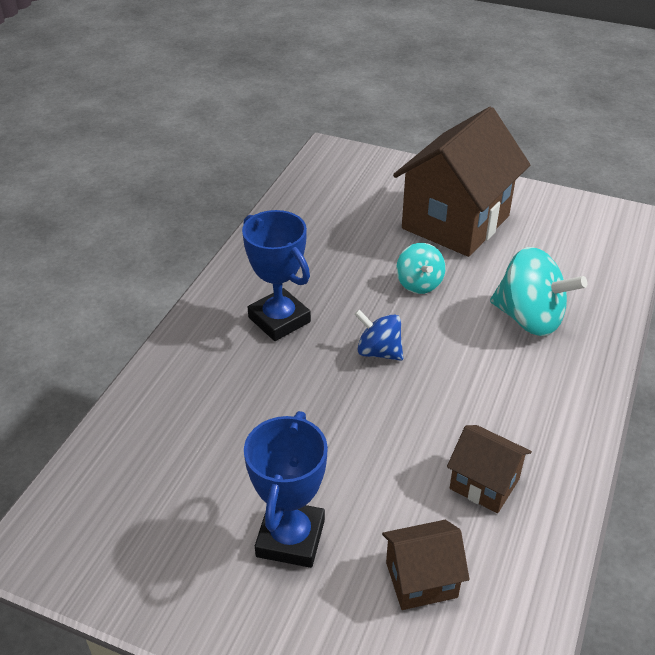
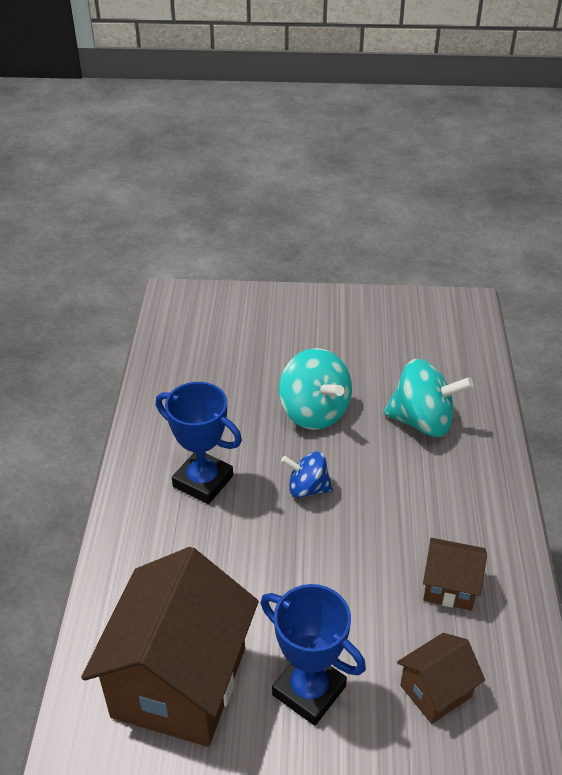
camera: 20 degrees left, 0 degrees up
blue trophy [244,411,328,568] -> blue trophy turned 45 degrees counterclockwise [261,584,366,726]
brown house [393,107,530,257] -> brown house moved to [81,547,258,747]
turquoise spinning top [396,243,446,294] -> turquoise spinning top [279,348,352,430], size x1.68

